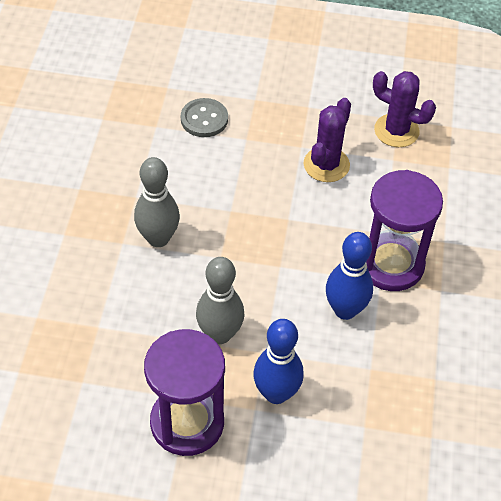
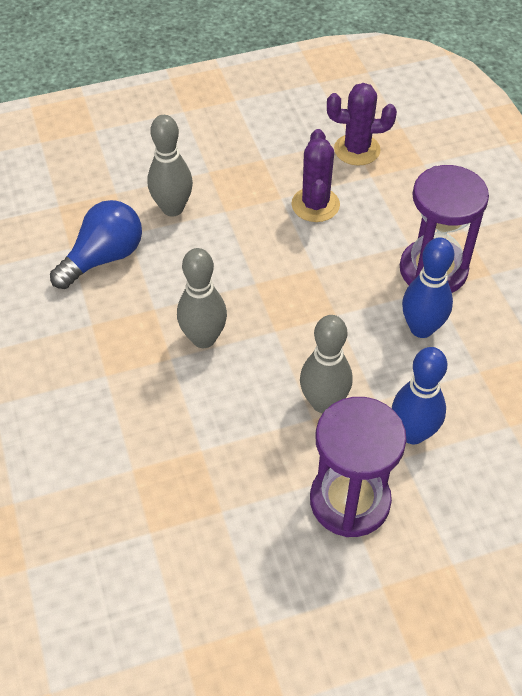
camera: 25 degrees left, 0 degrees up
grey button [181,98,228,137] -> grey bowling pin [148,115,193,216]
none -> blue light bulb [50,200,142,289]

